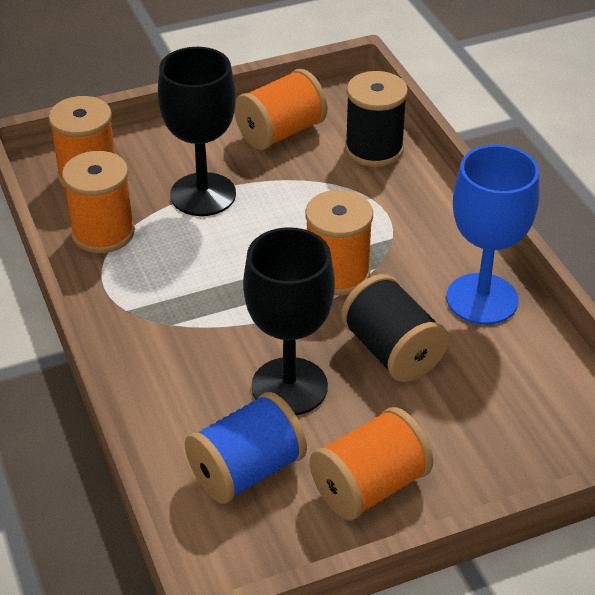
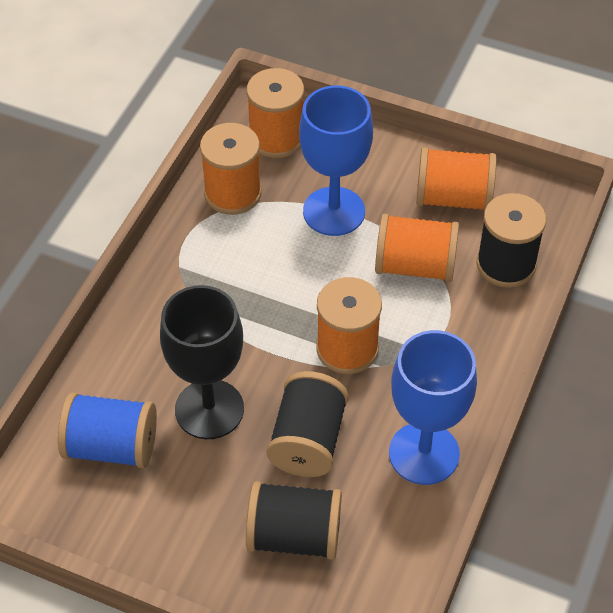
camera: 45 degrees right, 10 degrees up
black goblet [158,47,236,216] -> blue goblet [299,86,373,236]
orange spool [310,407,433,520] -> orange spool moved to [375,213,459,282]
none -> black spool [246,481,342,560]

